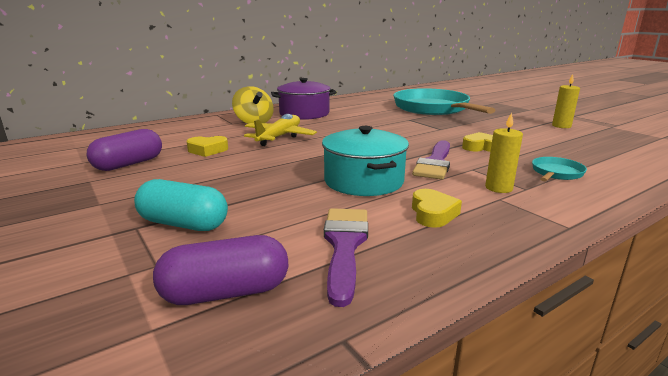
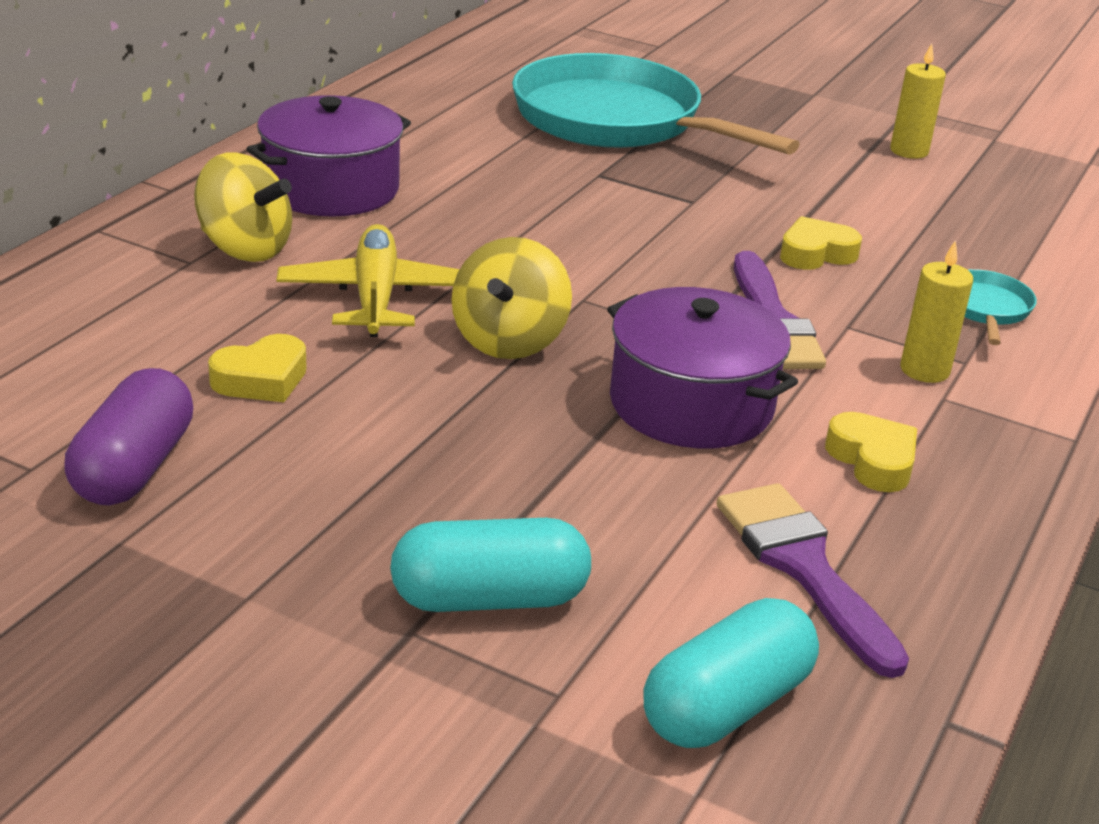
camera: 30 degrees left, 10 degrees up
purple capsule [153,235,288,305] -> turquoise capsule [643,598,819,748]
turquoise pot [322,126,409,196] -> purple pot [607,287,798,448]
none -> yellow spinning top [451,237,572,359]

